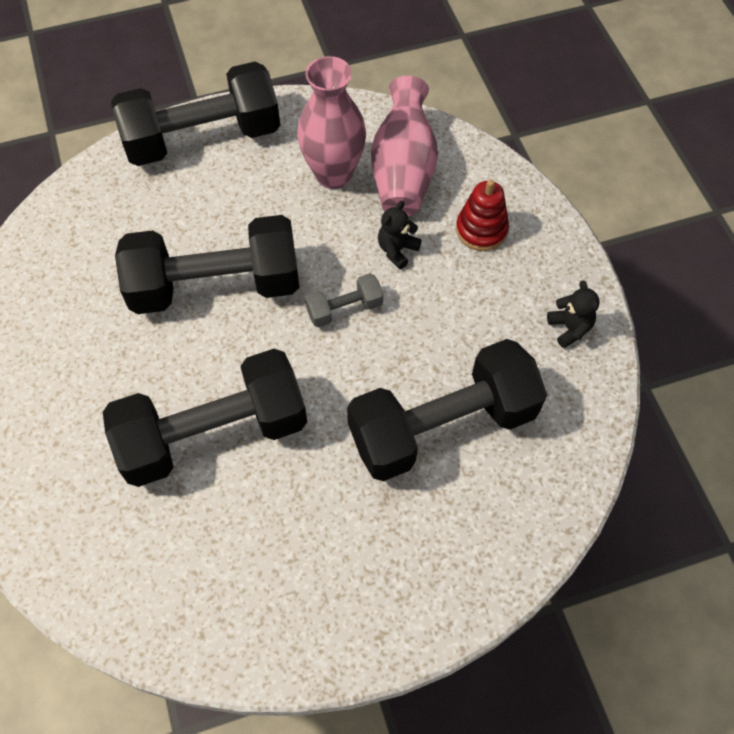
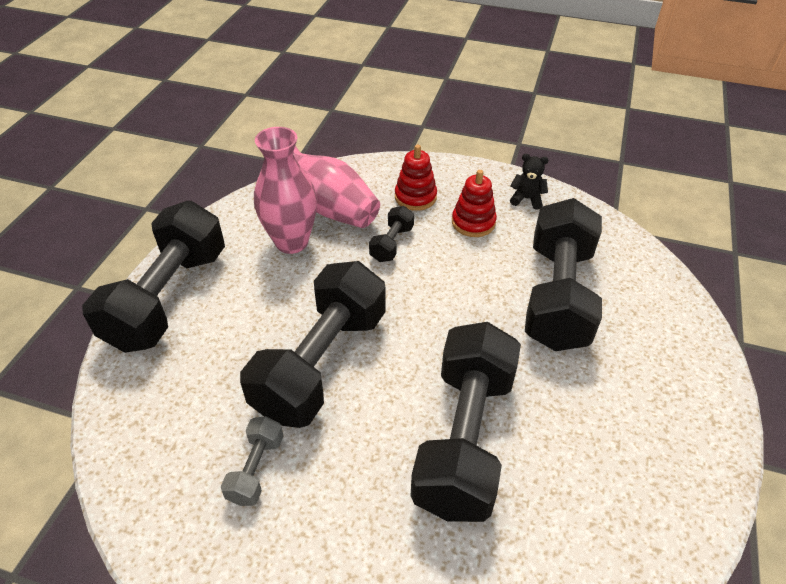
camera: 55 degrees left, 15 degrees down
grey dumbbell [305,273,383,327] -> grey dumbbell moved to [221,416,283,506]
black teddy bear [378,201,422,269] -> black dumbbell [369,206,414,262]
none -> red stacking toy [452,170,497,237]

